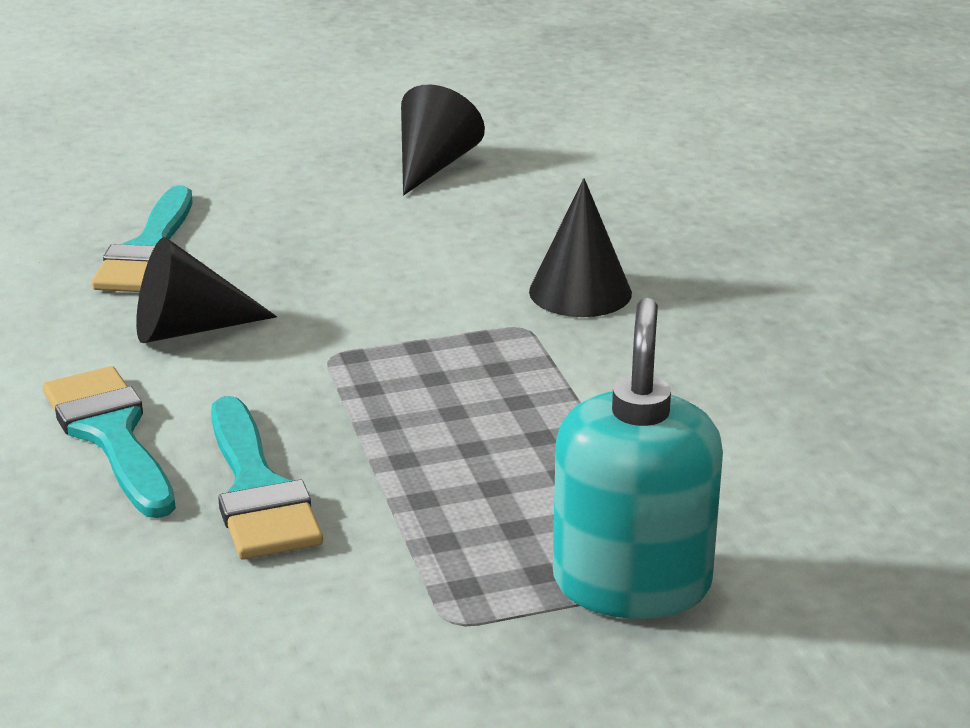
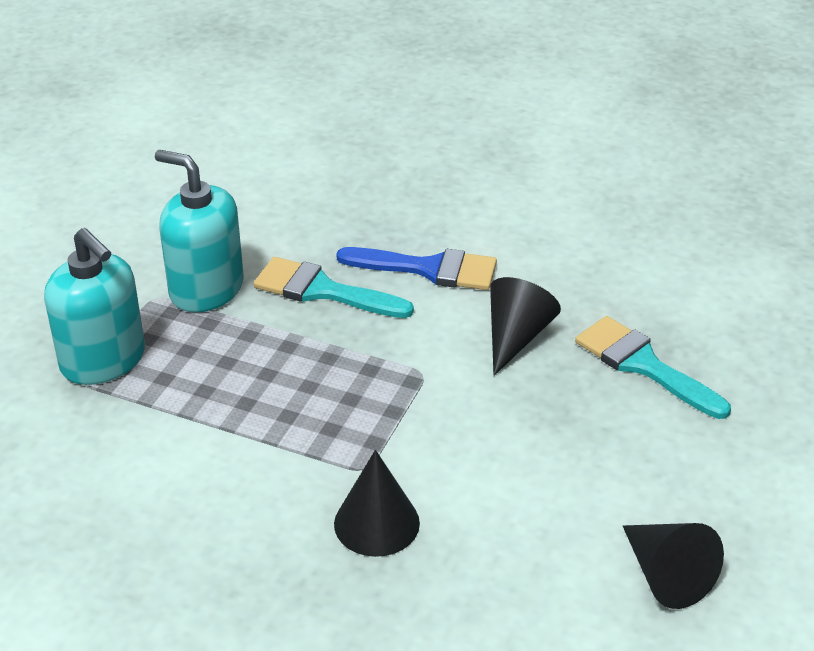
camera: 130 degrees right, 10 degrees up
turquoise brush [42,366,176,518] -> blue brush [337,247,497,290]
none -> turquoise soap dispenser [155,150,244,313]

